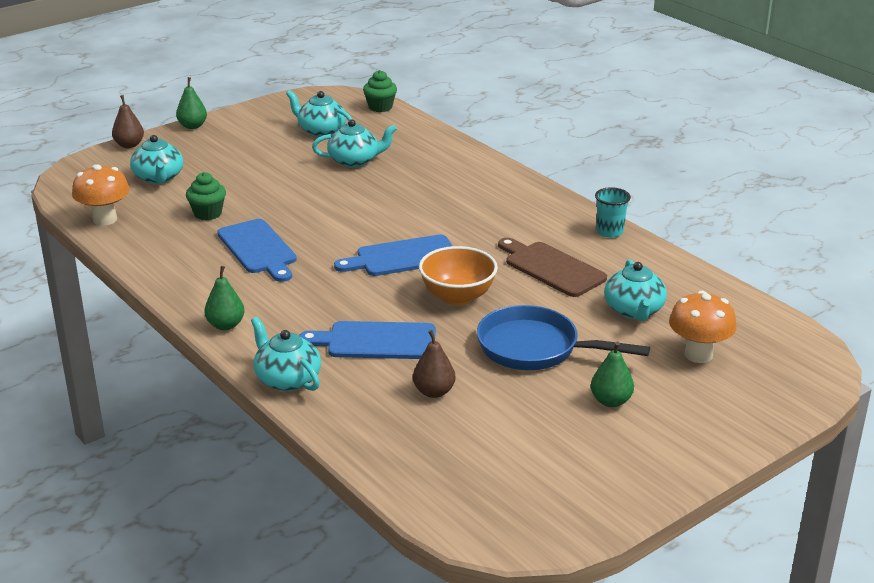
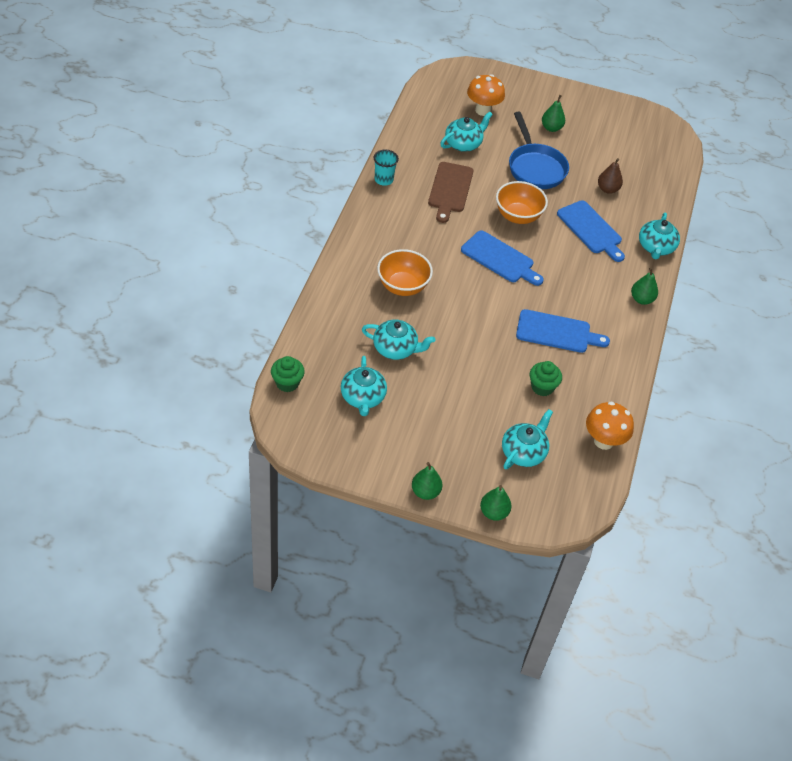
camera: 130 degrees left, 20 degrees up
brown pear [112,95,144,148] -> green pear [480,485,512,521]
blue cutting board [217,219,297,282] -> blue cutting board turned 75 degrees clockwise [516,309,610,353]
turquoise teapot [312,119,397,168] -> turquoise teapot turned 150 degrees clockwise [362,320,435,360]
none -> orange bowl [377,249,433,296]

